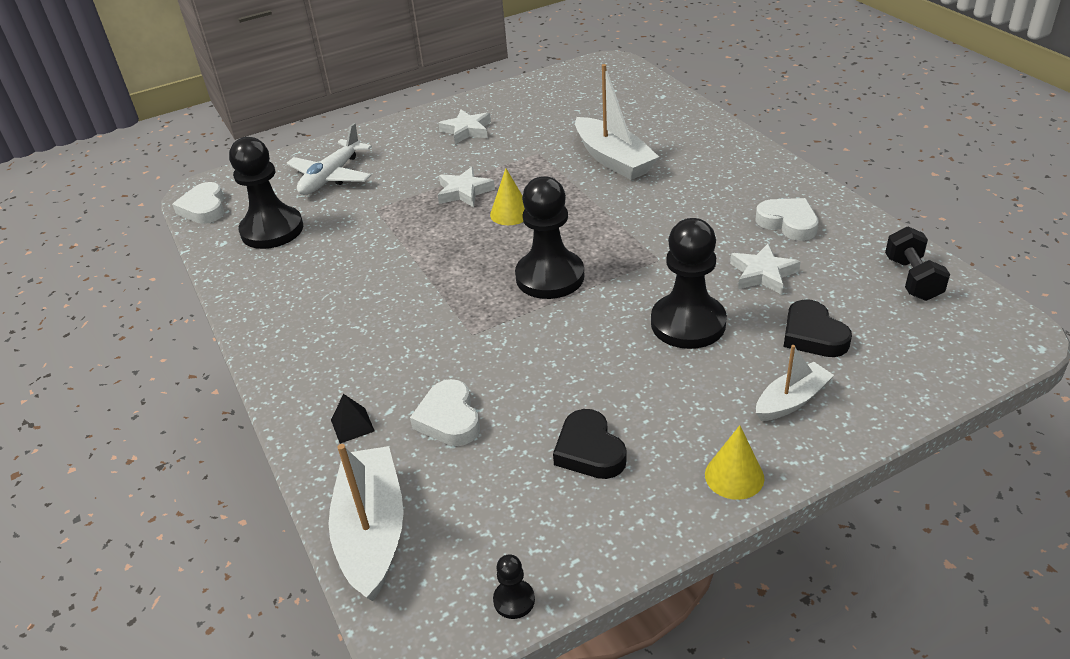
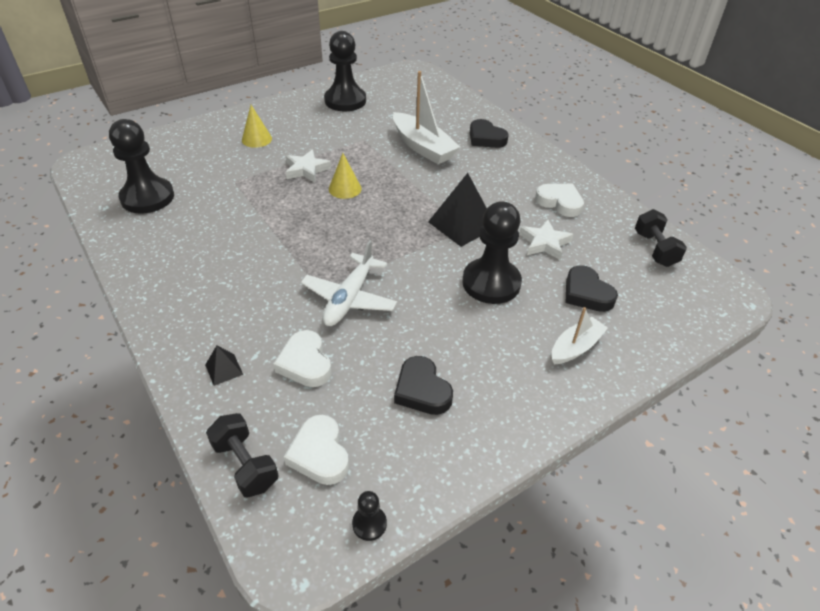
camera: 10 degrees left, 5 degrees up
white heart [172,182,224,224] -> white heart moved to [284,415,349,485]
white plane [287,123,372,195] -> white plane moved to [301,240,397,326]
white boat [328,444,404,601] -> black dumbbell [206,413,279,497]
white star [438,109,491,144] -> none
black pawn [515,176,584,299] -> black pawn moved to [324,31,366,111]
yellow cone [705,425,764,500] -> yellow cone moved to [242,105,272,148]
none -> black pyramid [428,173,487,247]
none -> black heart [470,119,509,148]

